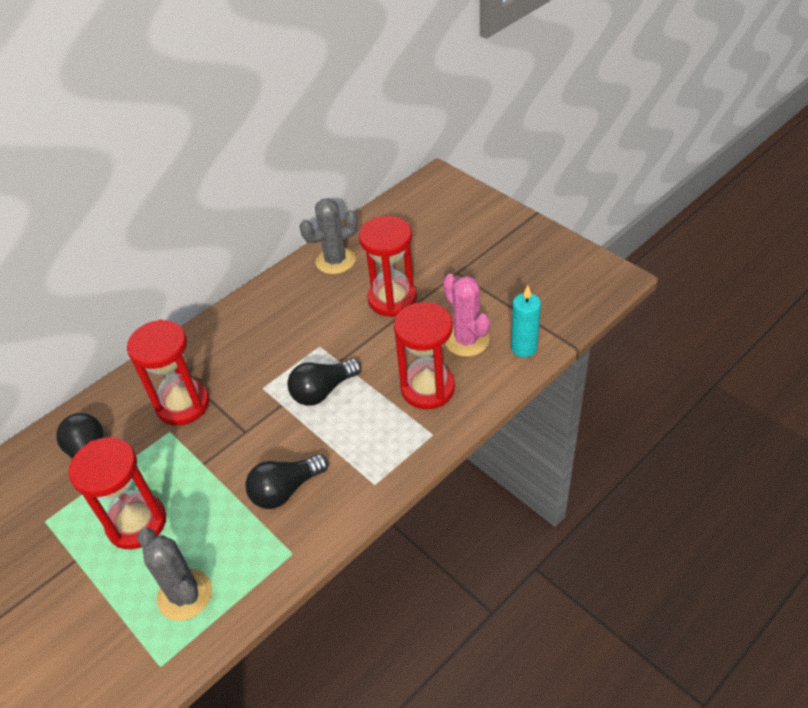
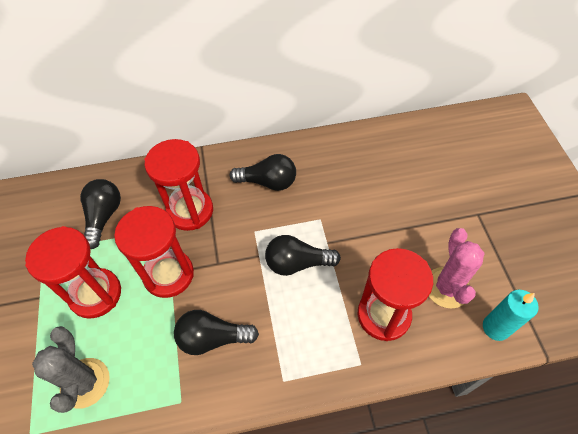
camera: 30 degrees right, 10 degrees up
grey cactus [300,198,358,274] -> none
red hourglass [359,216,417,317] -> red hourglass moved to [114,206,194,298]
none -> black light bulb [230,154,296,191]

